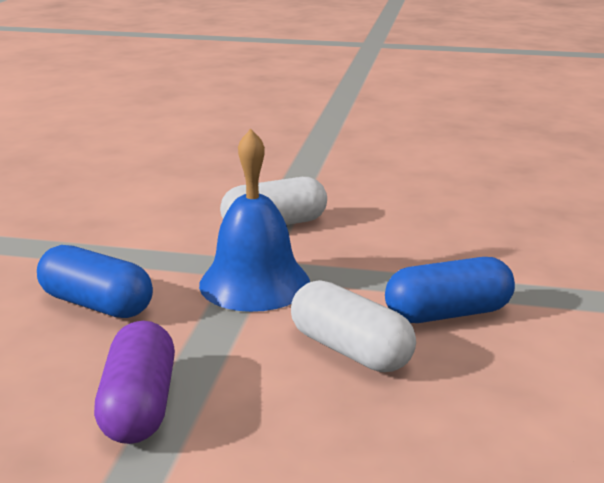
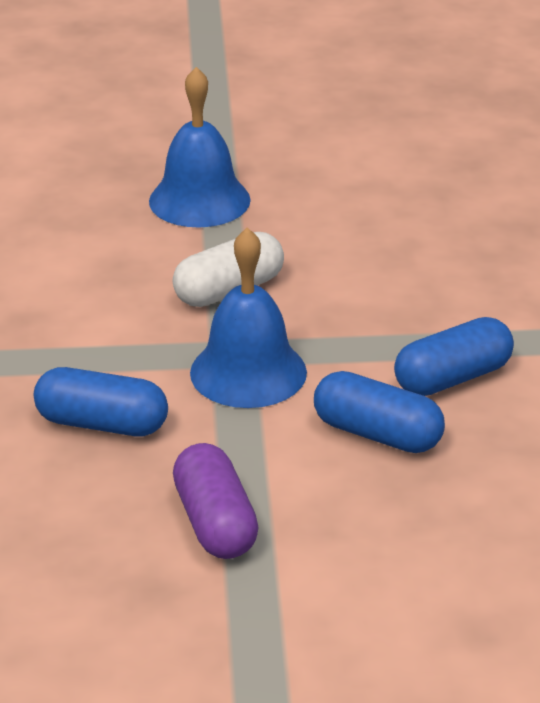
camera: 15 degrees left, 10 degrees up
white capsule [291,280,416,372] -> blue capsule [314,371,445,453]
none -> blue bell [149,67,251,227]

